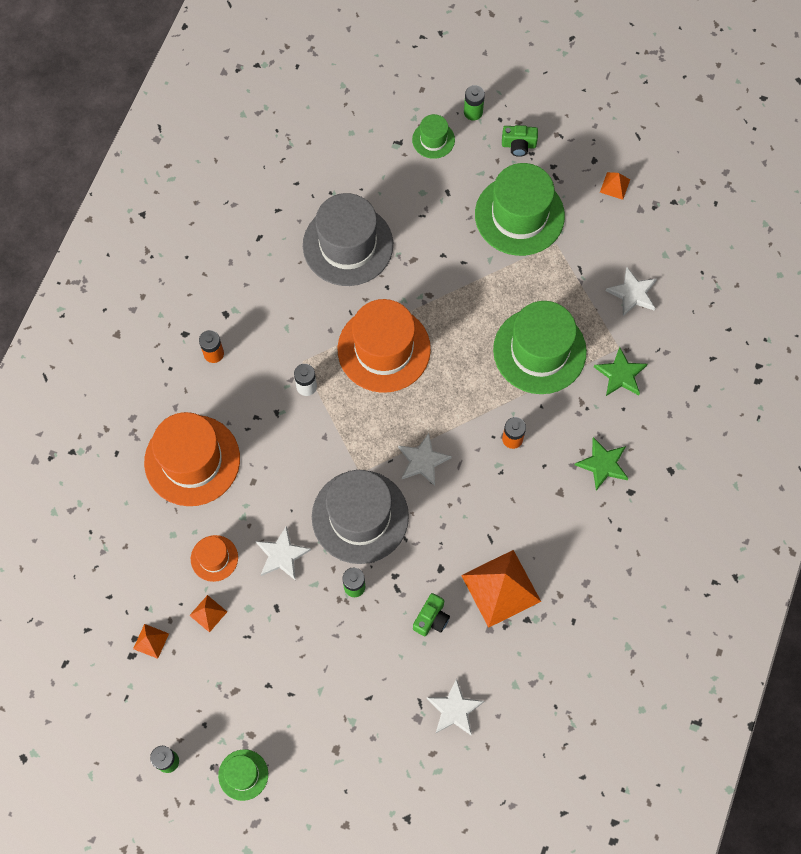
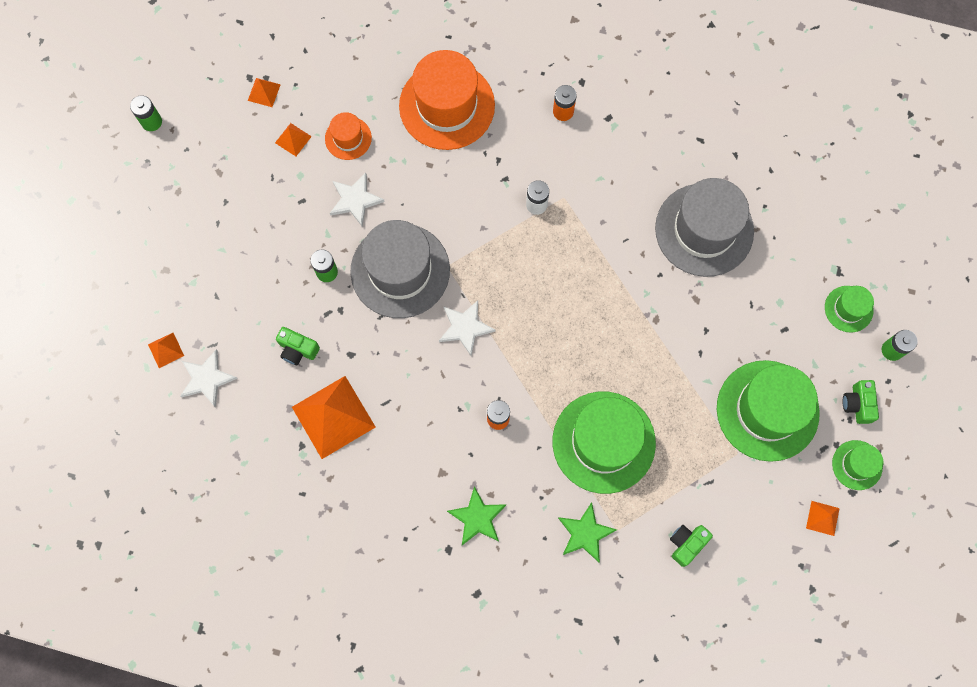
camera: 85 degrees right, 5 degrees up
green hat [218,749,268,801] -> green hat moved to [832,440,883,490]
orange hat [338,299,431,393] -> none
white star [606,267,657,316] -> green camera [670,525,713,567]
none -> orange pyramid [148,333,184,368]

